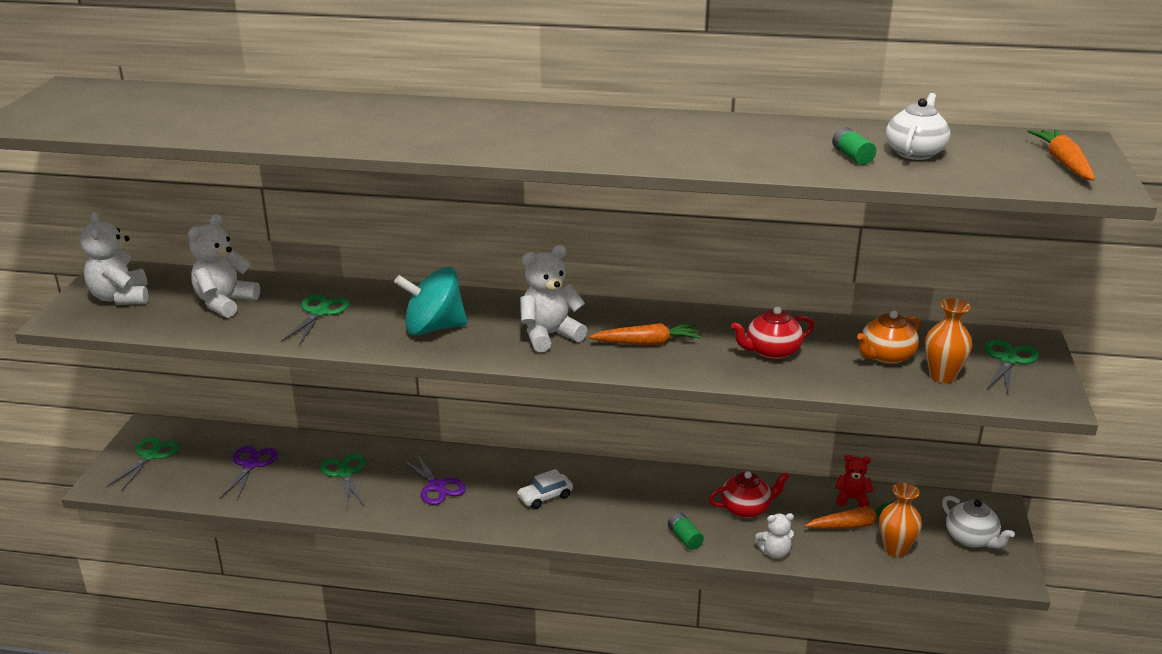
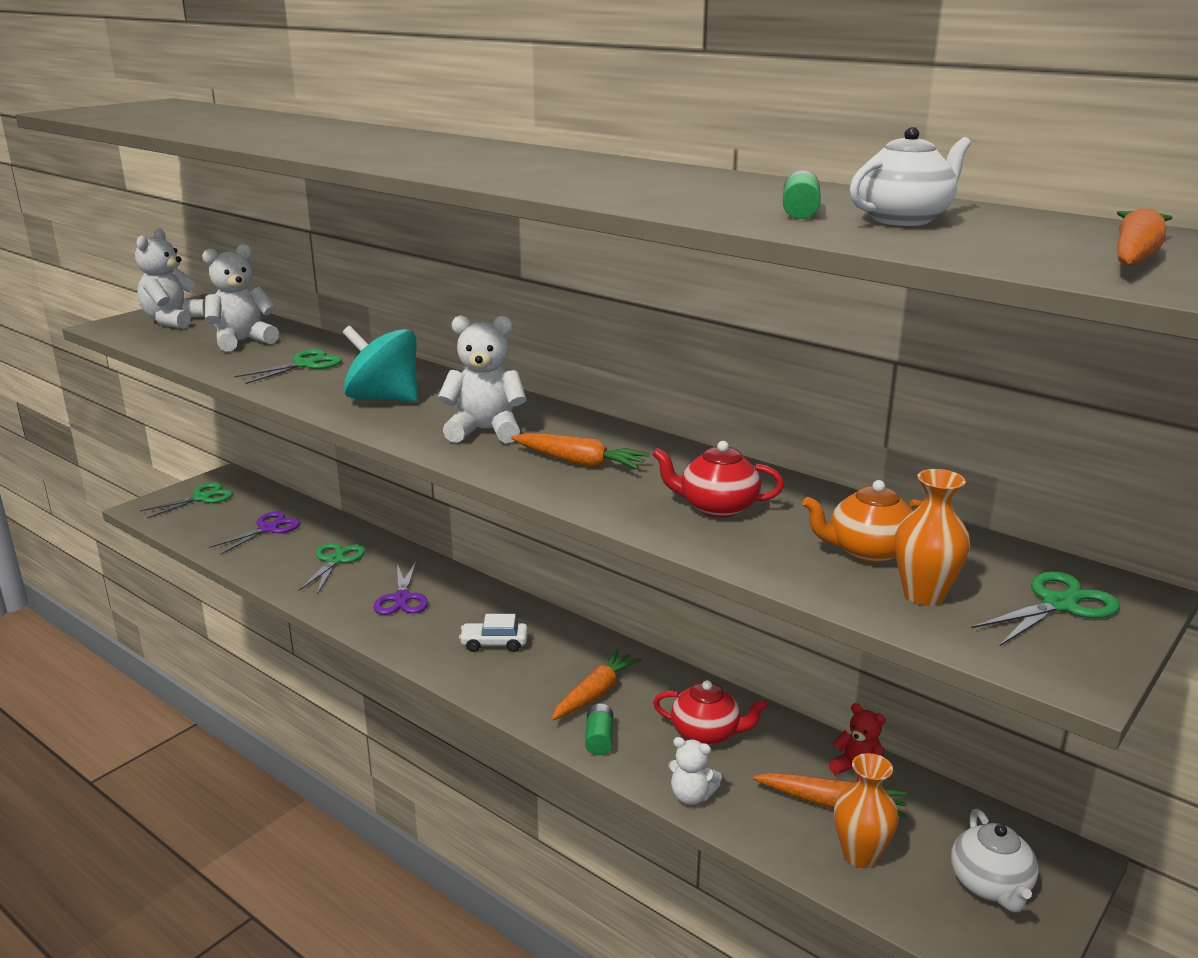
camera: 30 degrees right, 5 degrees down
none -> orange carrot [551,649,642,721]

